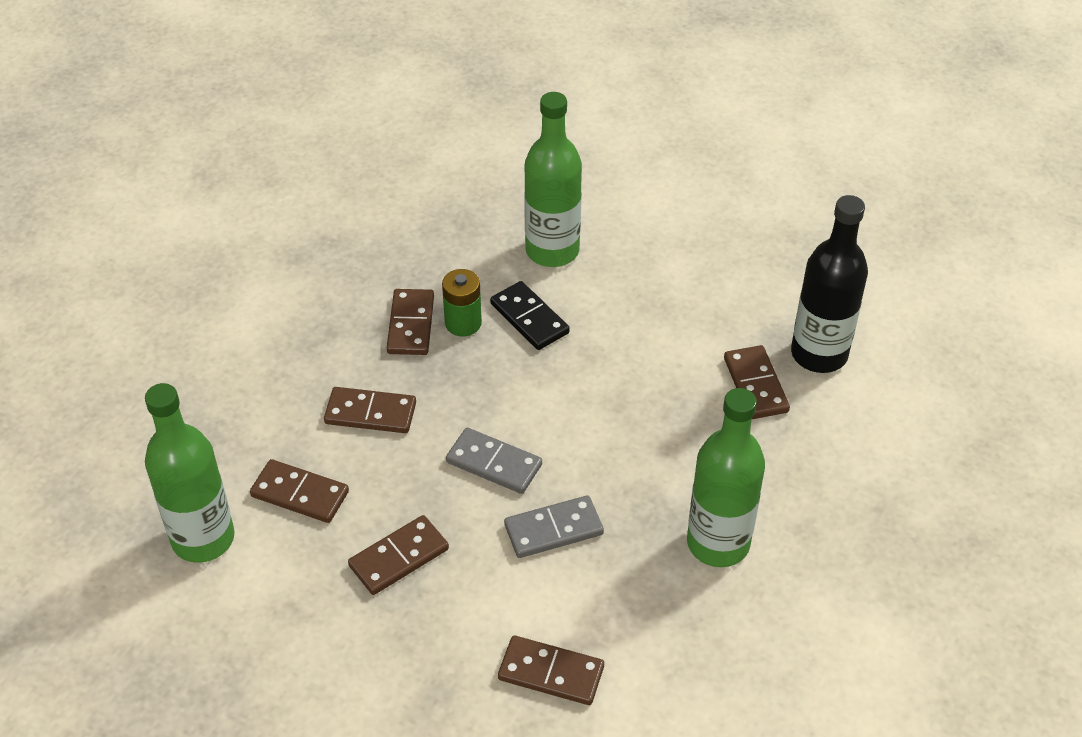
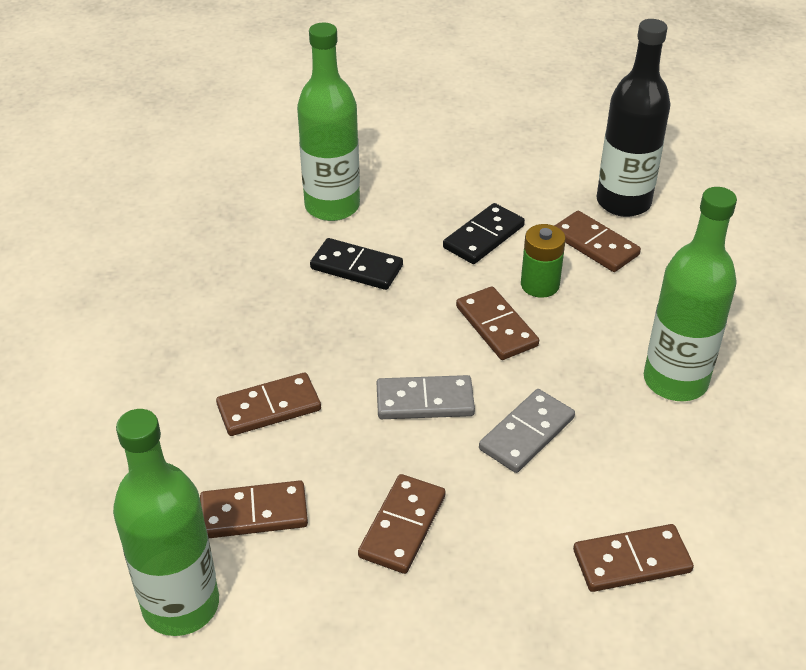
camera: 30 degrees left, 5 degrees down
brown domino [387,289,434,355] -> brown domino moved to [456,286,539,360]
green battery [442,269,482,337] -> green battery moved to [521,224,566,298]
none -> black domino [443,203,525,264]

